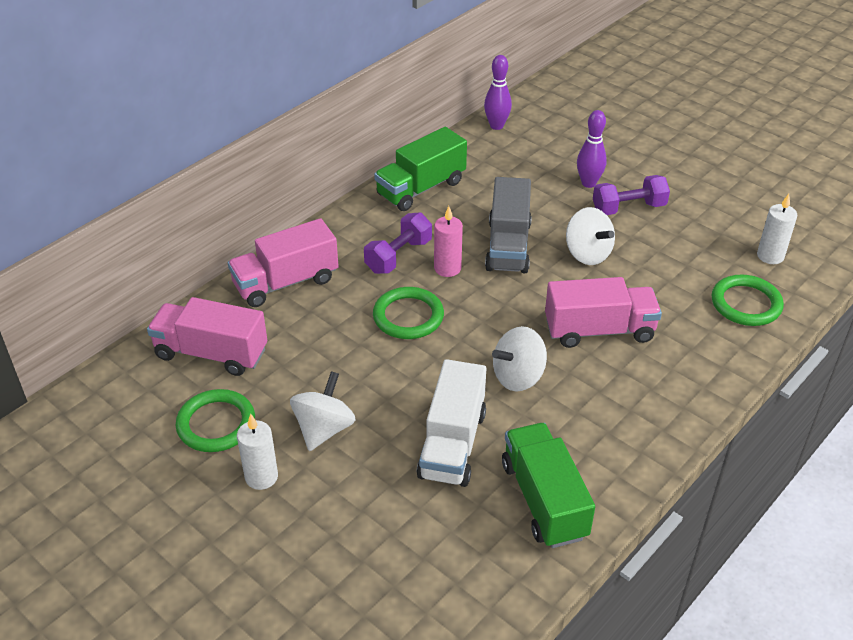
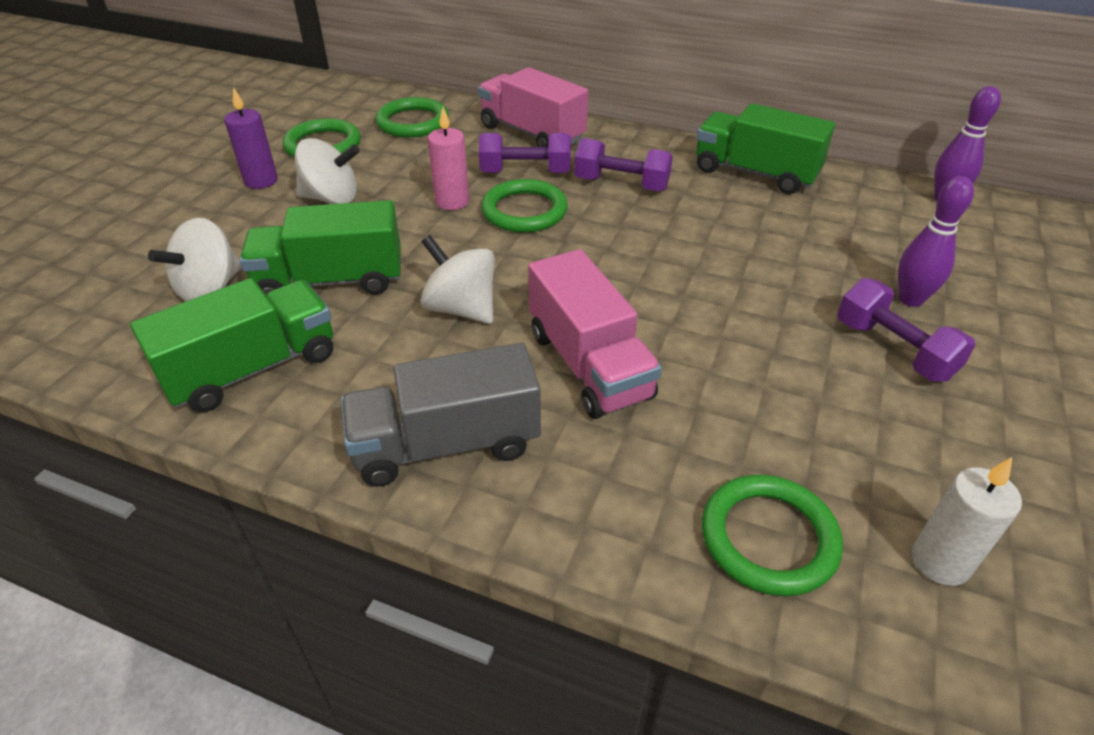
camera: 70 degrees right, 0 degrees up
pink truck [147,297,267,376] -> green ring [376,97,449,137]
white candle [237,414,278,490] -> purple candle [224,87,278,189]
white truck [417,359,486,487] -> green truck [240,200,401,295]
pink candle [434,206,463,277] -> pink candle moved to [428,107,469,210]
grey truck [485,177,532,273] -> grey truck moved to [341,343,541,487]
white spinning top [566,207,615,265] -> white spinning top moved to [148,218,242,301]
none -> purple dumbbell [479,133,571,173]

